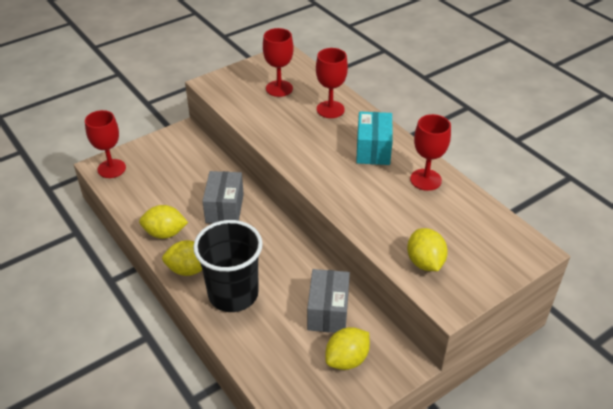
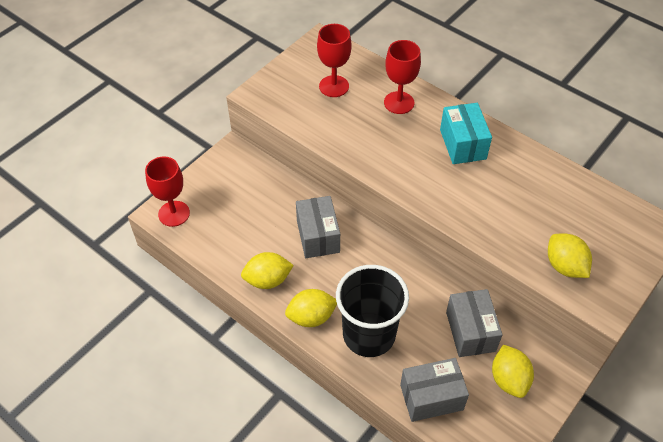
camera: 15 degrees left, 10 degrees up
yellow lemon [325,327,370,370] -> yellow lemon turned 45 degrees counterclockwise [492,345,534,398]
red goblet [410,114,451,191] -> none
none -> grey box [400,358,469,422]

